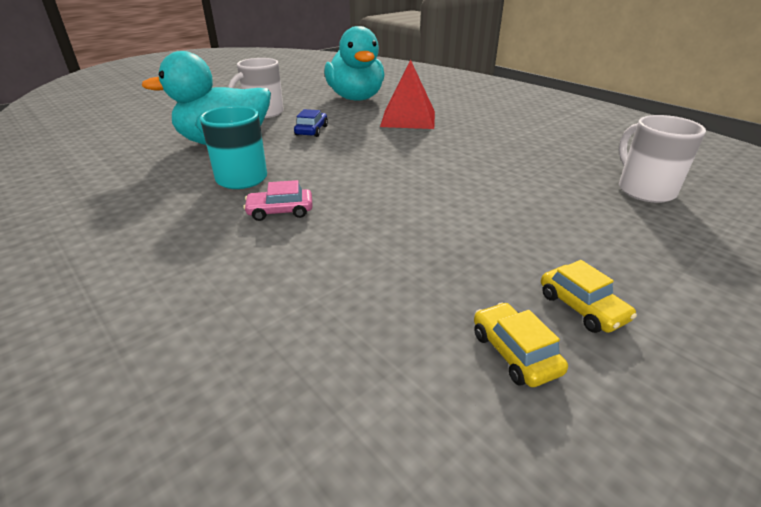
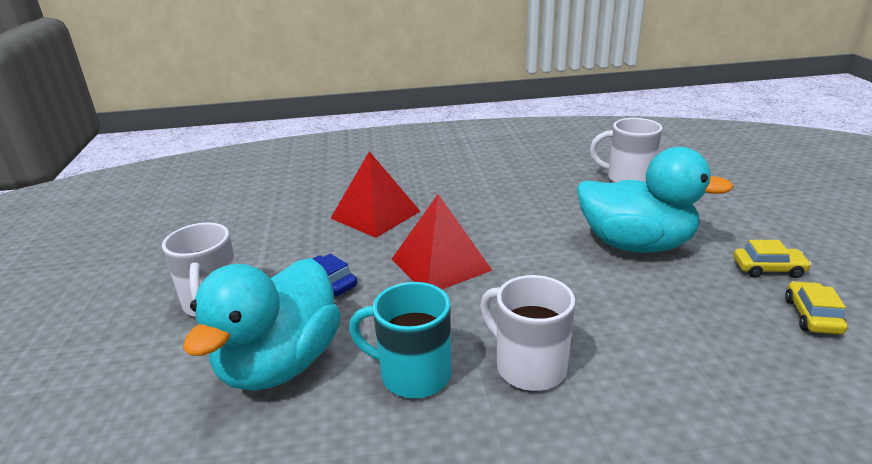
camera: 55 degrees left, 5 degrees down
pink car [243,180,313,221] -> white mug [480,275,575,391]
turquoise duck [324,26,384,100] -> turquoise duck moved to [577,147,734,253]
yellow car [474,302,568,387] -> yellow car turned 90 degrees clockwise [785,281,847,334]
none -> red pyramid [392,194,493,289]

